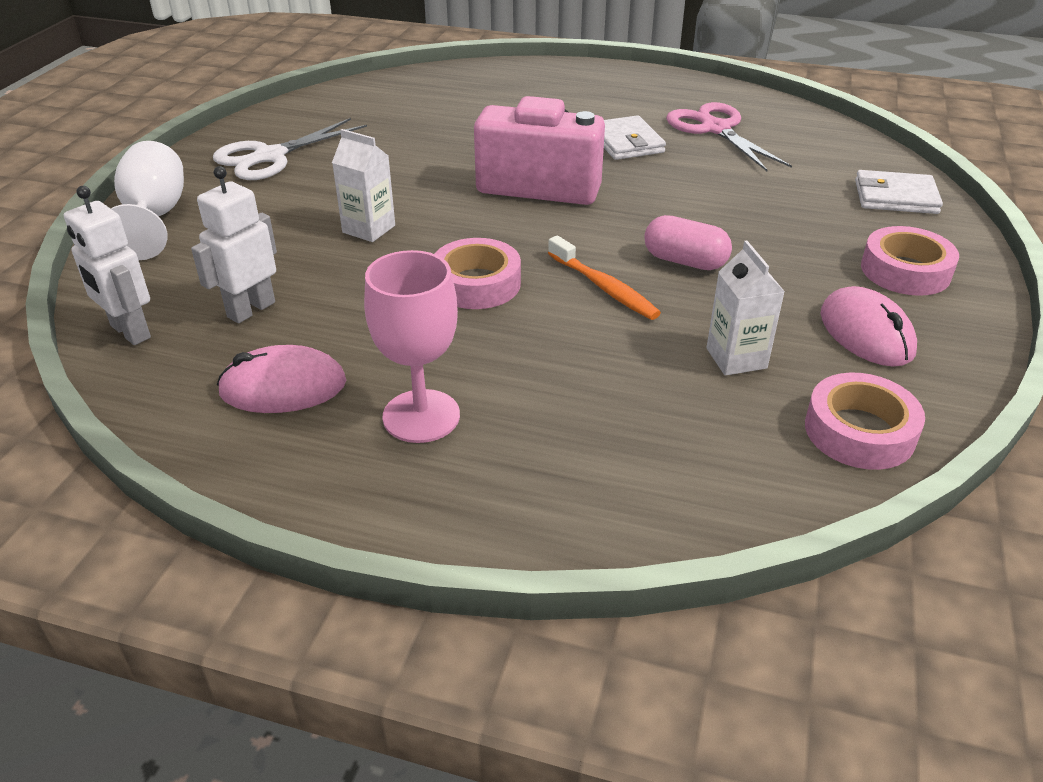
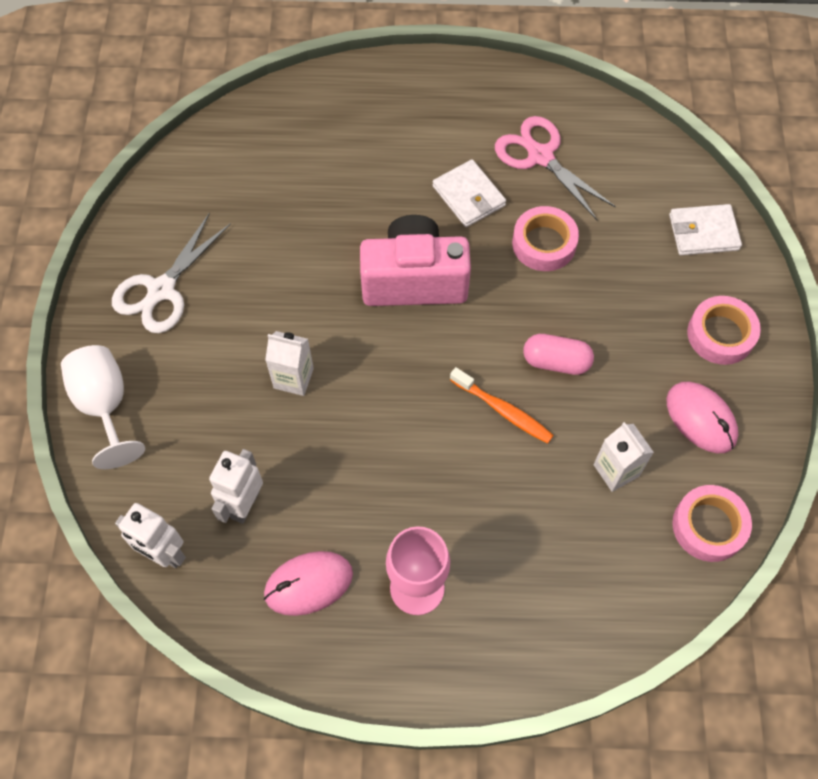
camera: 15 degrees left, 25 degrees up
pink tape [435,238,521,309] -> pink tape moved to [512,206,579,271]

